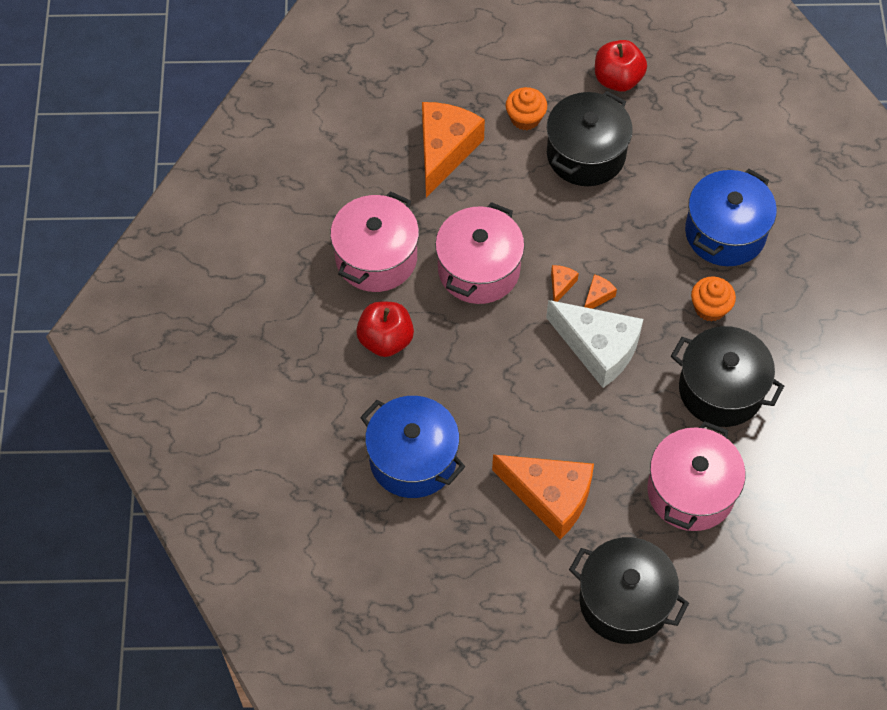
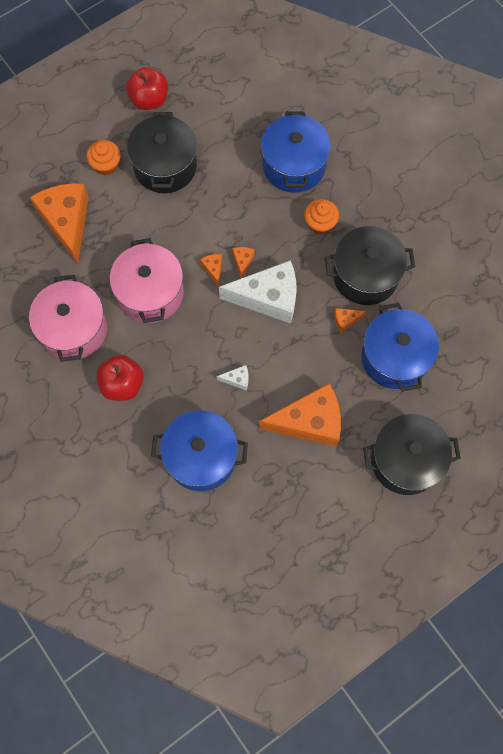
camera: 35 degrees left, 10 degrees up
pink pot [647,421,746,531] -> blue pot [361,303,439,392]
none -> white cheese [216,365,249,391]
none -> orange cheese [334,308,367,333]

